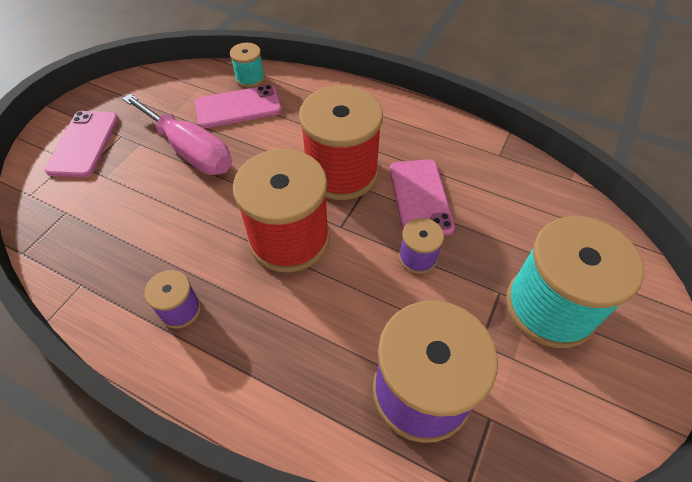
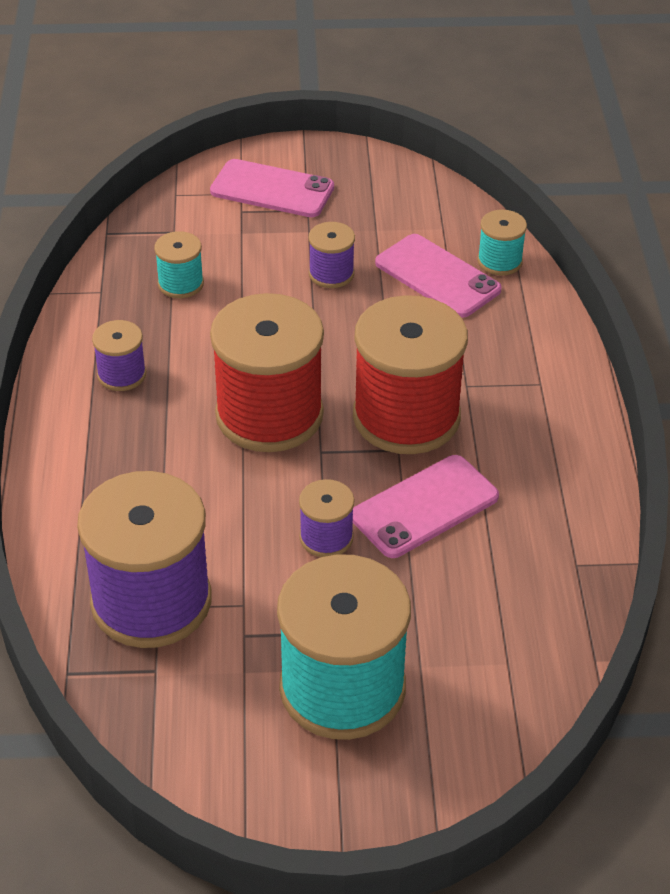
camera: 60 degrees right, 10 degrees down
pink phone [45,111,119,177] -> pink phone turned 45 degrees clockwise [210,159,334,217]
pink screwdriver [122,94,232,175] -> purple spool [308,222,355,288]
none -> turquoise spool [154,231,204,298]

